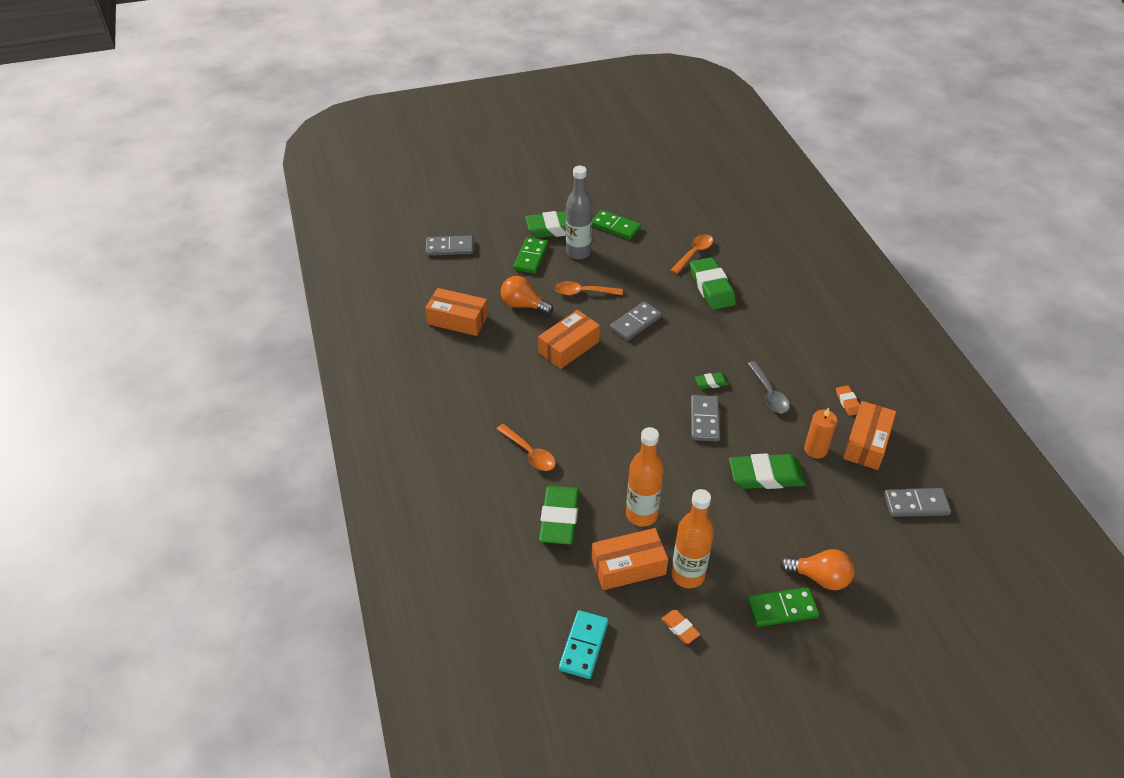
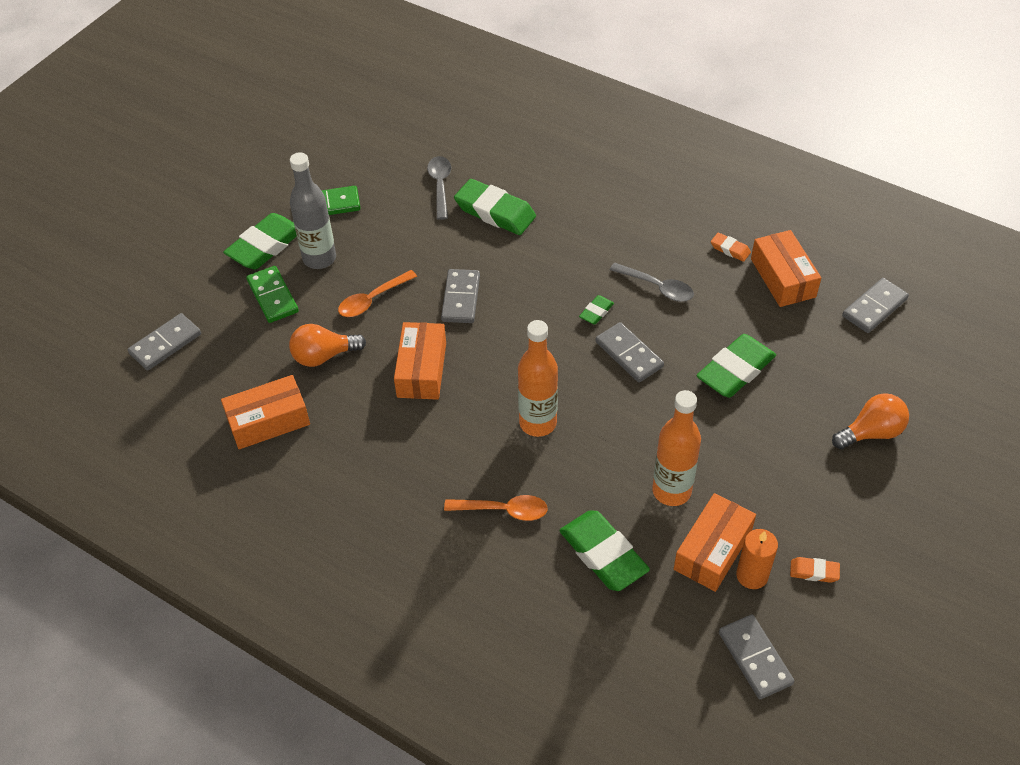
camera: 40 degrees left, 5 degrees up
turquoise domino [559,610,609,679] -> grey domino [719,614,794,700]
orange spoon [671,234,713,274] -> grey spoon [427,156,451,220]
orange bottle [671,489,714,588] -> orange bottle moved to [518,320,558,437]
green domino [747,587,819,627] -> none
orange candle [804,407,837,459] -> orange candle moved to [736,529,778,589]

